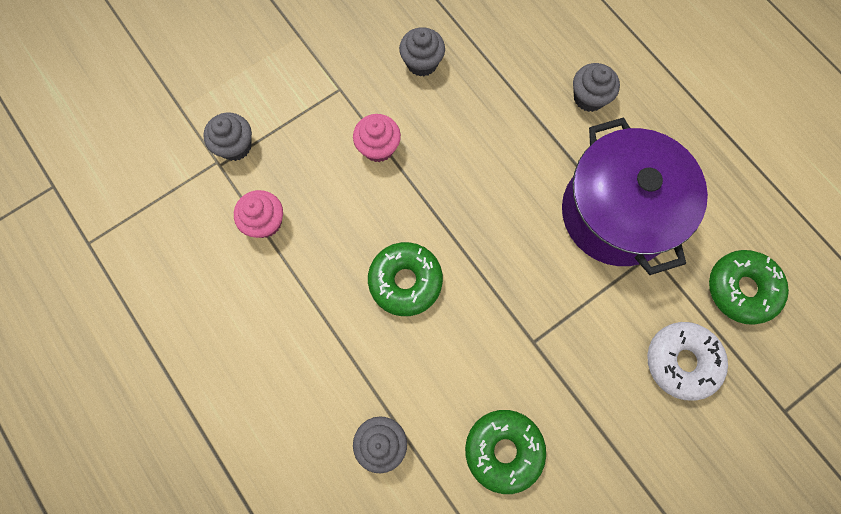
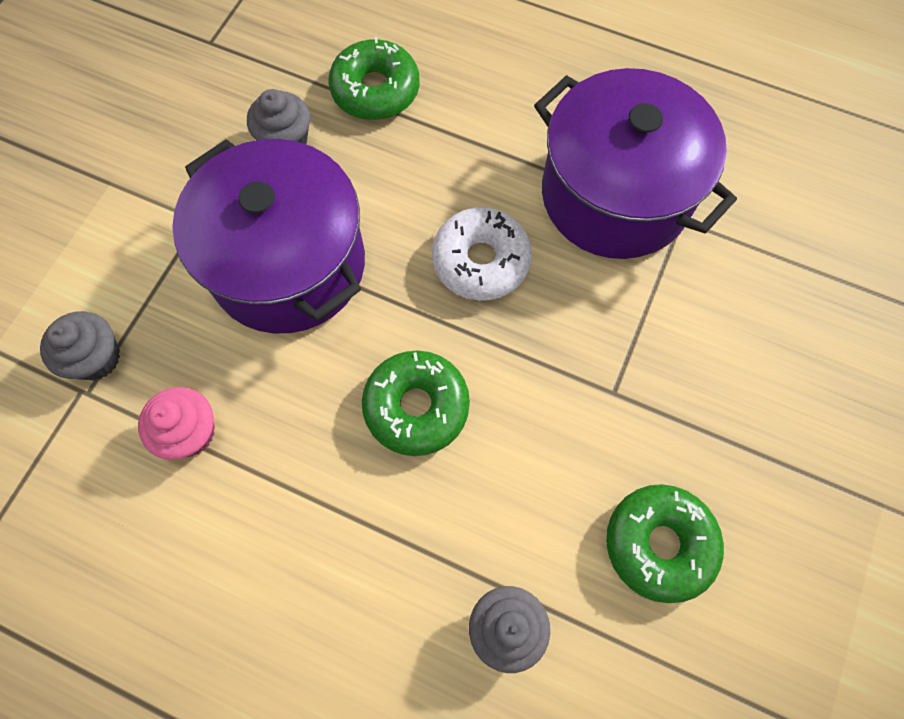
camera: 30 degrees left, 5 degrees down
pink cupcake [353,114,401,162] -> purple pot [172,139,365,334]
grey cupcake [573,63,620,112] -> none
white donut [647,322,728,401] -> white donut moved to [432,207,532,301]
green donut [709,250,789,325] -> green donut moved to [328,37,419,120]

